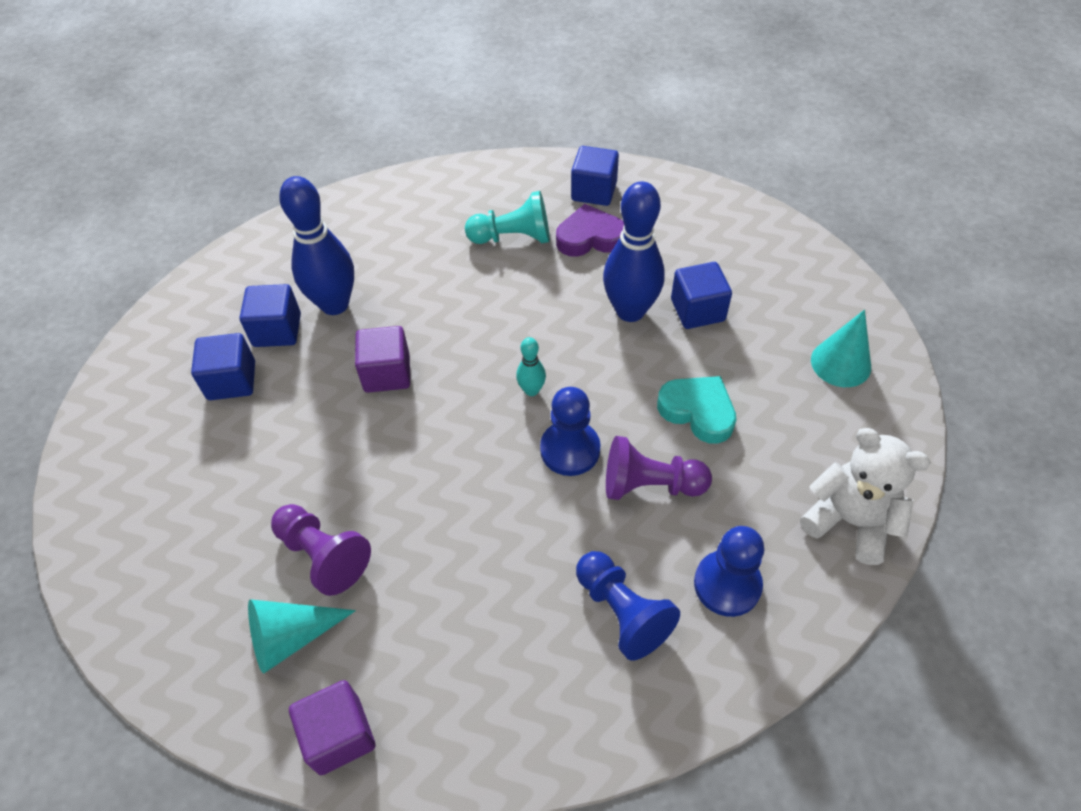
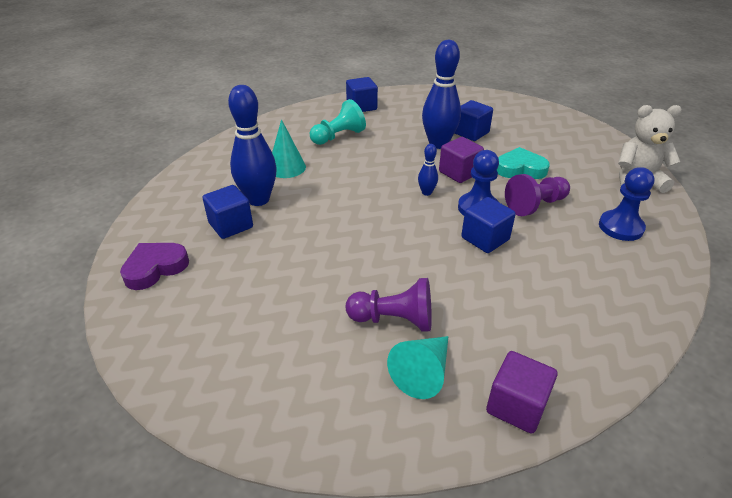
camera: 35 degrees left, 15 degrees down
blue cube [191,333,255,400] -> blue cube moved to [461,197,516,253]
purple cube [355,326,410,393] -> purple cube moved to [439,137,484,183]
turquoise bowling pin [516,337,546,396] -> blue bowling pin [418,144,438,196]
purple heart [556,204,624,257] -> purple heart moved to [120,243,189,290]
blue pawn [576,551,680,660] -> none
turquoise cone [811,310,871,387] -> turquoise cone moved to [272,119,306,178]

